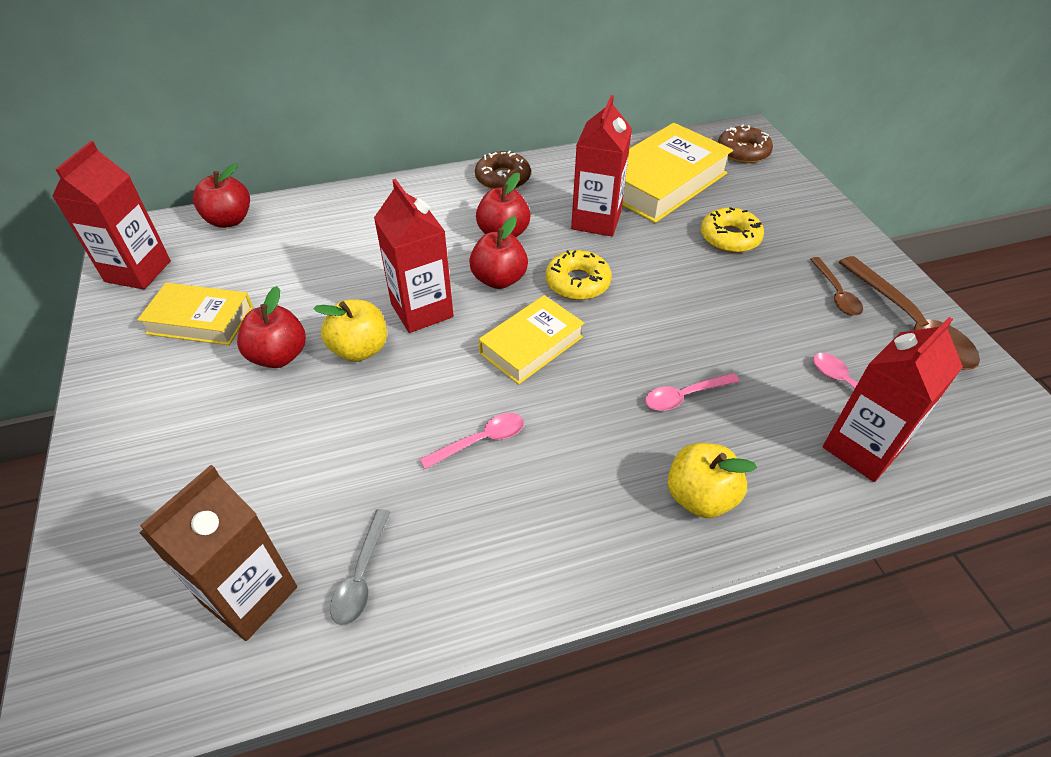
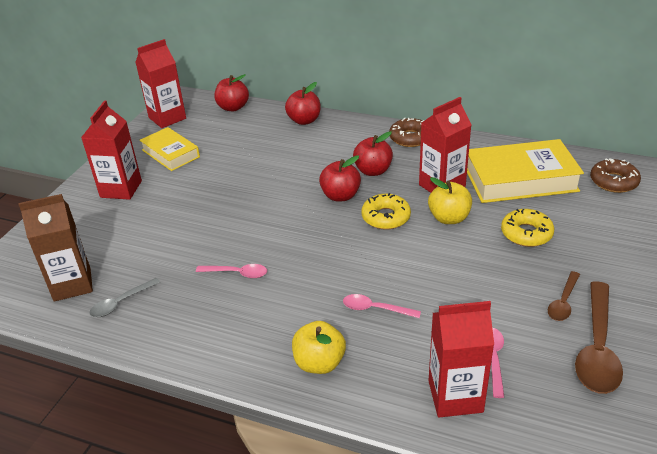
camera: 40 degrees right, 10 degrees down
red apple [237,286,306,368] -> red apple moved to [285,82,320,125]
yellow apple [313,300,387,362] -> yellow apple moved to [428,177,472,224]
red carton [374,179,454,333] -> red carton moved to [81,100,142,200]
yellow book [479,295,584,384] -> none

